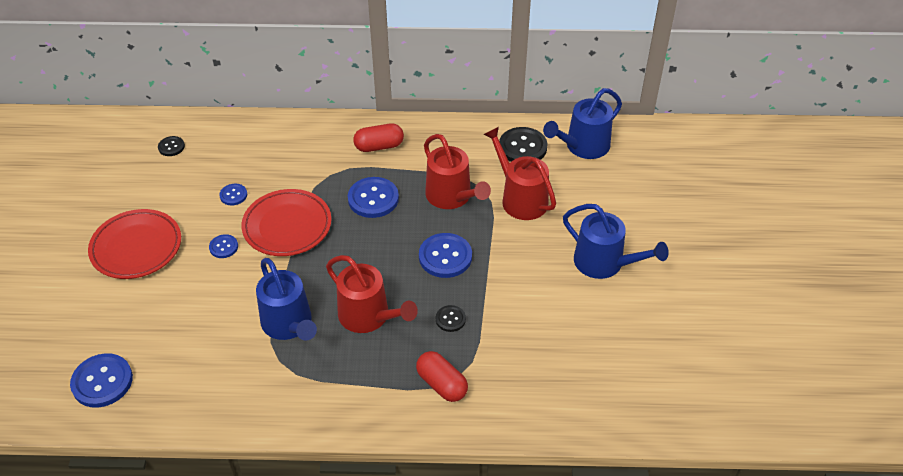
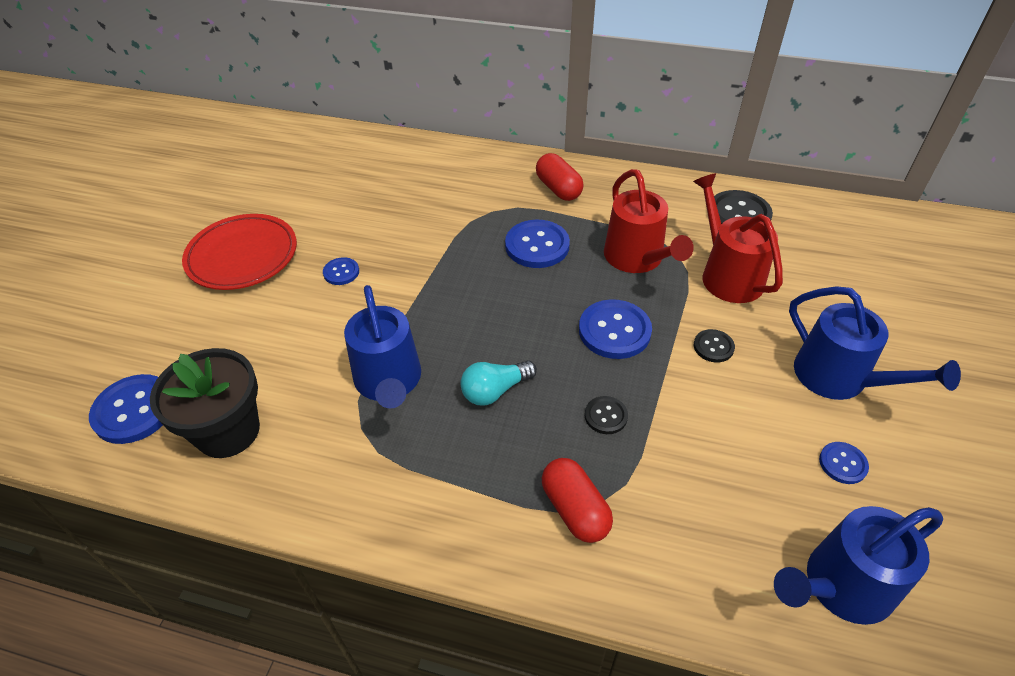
camera: 15 degrees right, 0 degrees up
black button [158,136,185,156] -> black button moved to [694,329,735,362]
blue button [219,184,247,205] -> blue button moved to [819,442,869,484]
red plate [241,189,332,256] -> none
red watering can [326,255,418,333] -> turquoise light bulb [460,360,537,406]
red capsule [353,123,404,152] -> red capsule turned 60 degrees clockwise [536,153,584,201]
blue watering can [543,88,622,159] -> blue watering can moved to [774,506,943,625]
none -> black flower pot [150,348,260,458]

